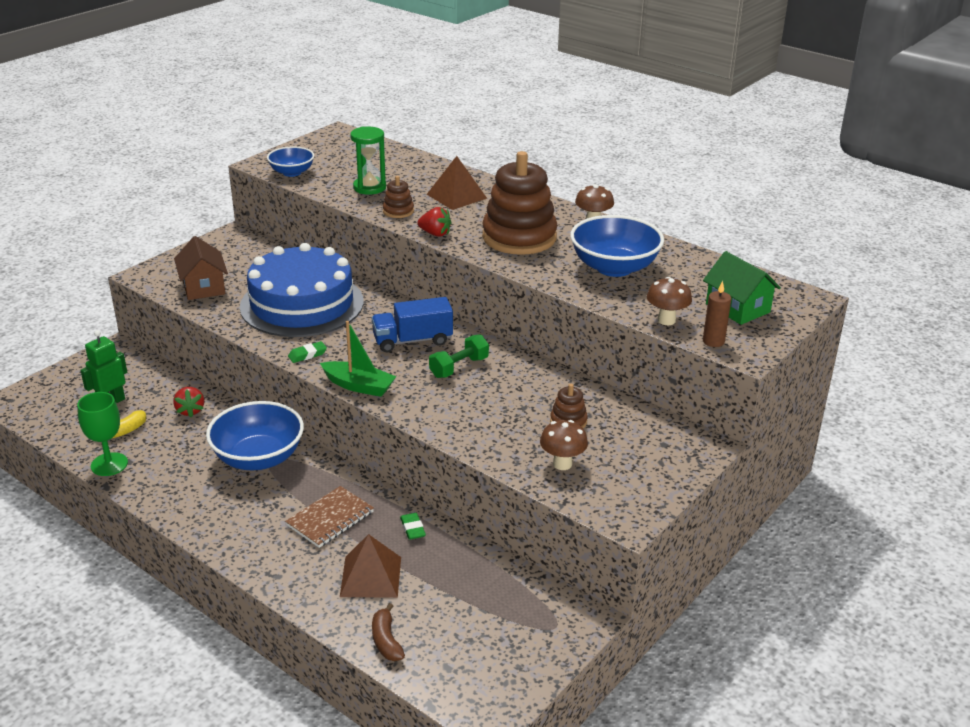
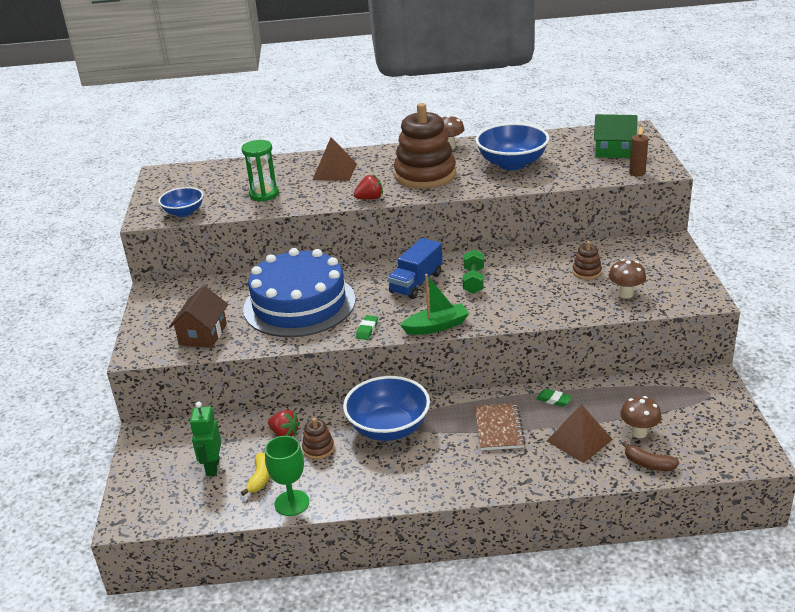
camera: 40 degrees left, 0 degrees up
brown house [174,236,228,300] -> brown house turned 75 degrees clockwise [169,285,228,348]
brown stacking toy [383,176,414,218] -> brown stacking toy moved to [302,418,334,460]
brown mushroom [647,277,692,325] -> brown mushroom moved to [620,396,662,438]

